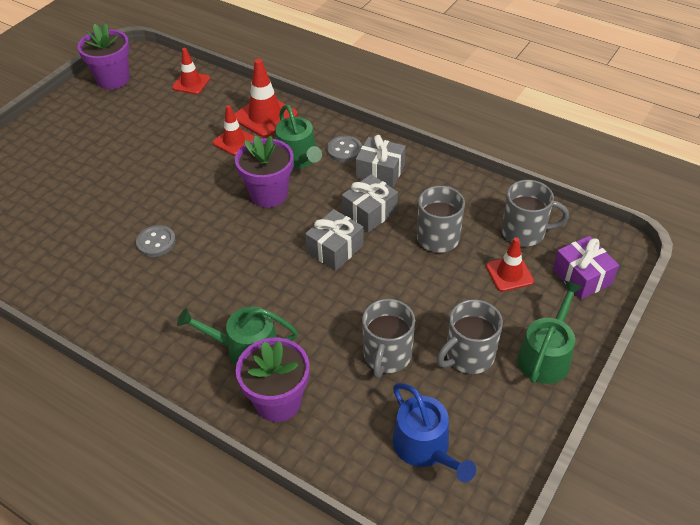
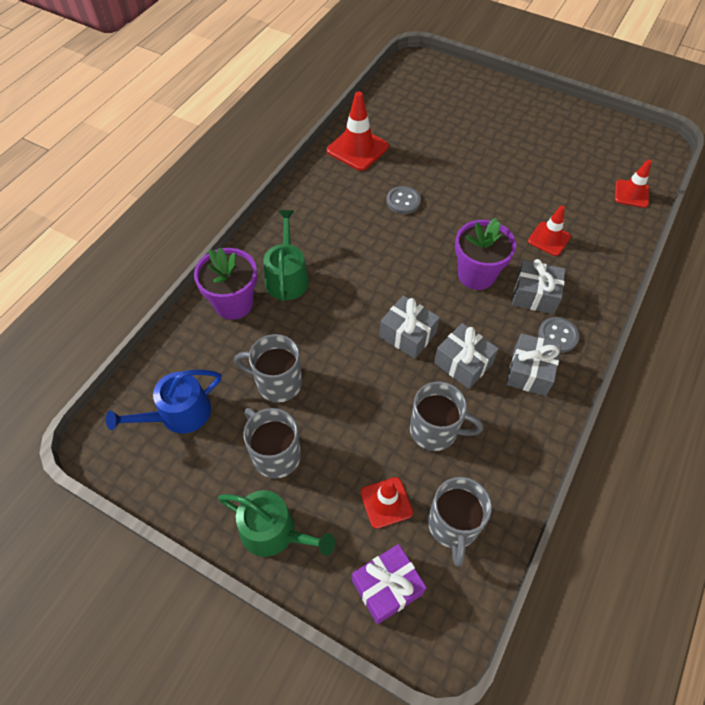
camera: 85 degrees right, 10 degrees up
purple flower pot [77,23,130,89] -> none
red traffic cone [234,59,298,138] -> red traffic cone moved to [327,91,389,171]
green watering can [275,104,322,169] -> grey gift [512,259,565,314]

